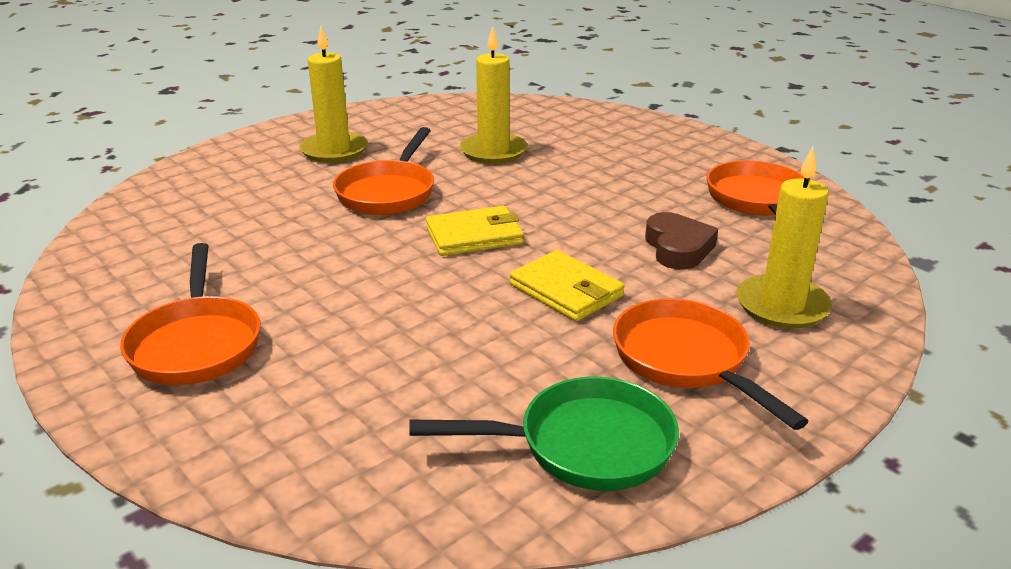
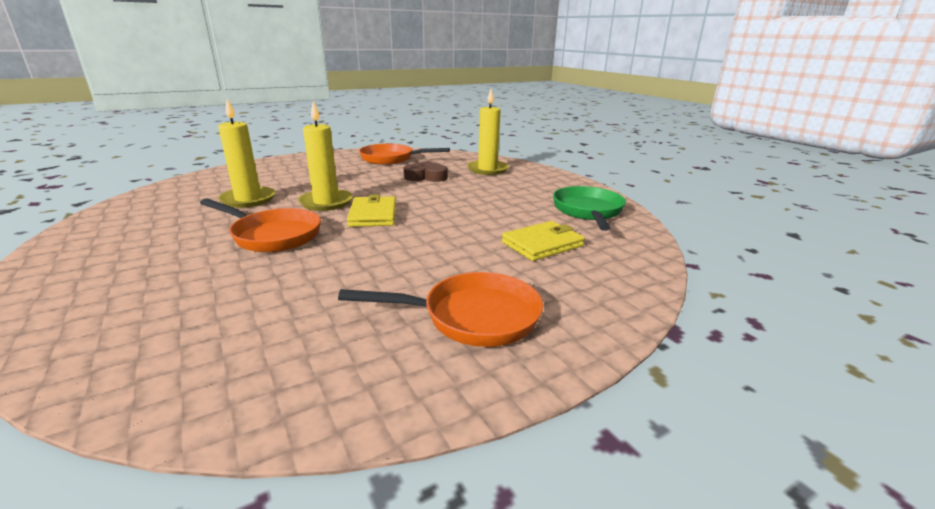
camera: 80 degrees left, 5 degrees down
yellow candle [299,26,368,163] -> yellow candle moved to [298,101,353,211]
yellow wallet [510,250,624,321] -> yellow wallet moved to [502,221,585,261]
orange pan [613,298,809,430] -> none

